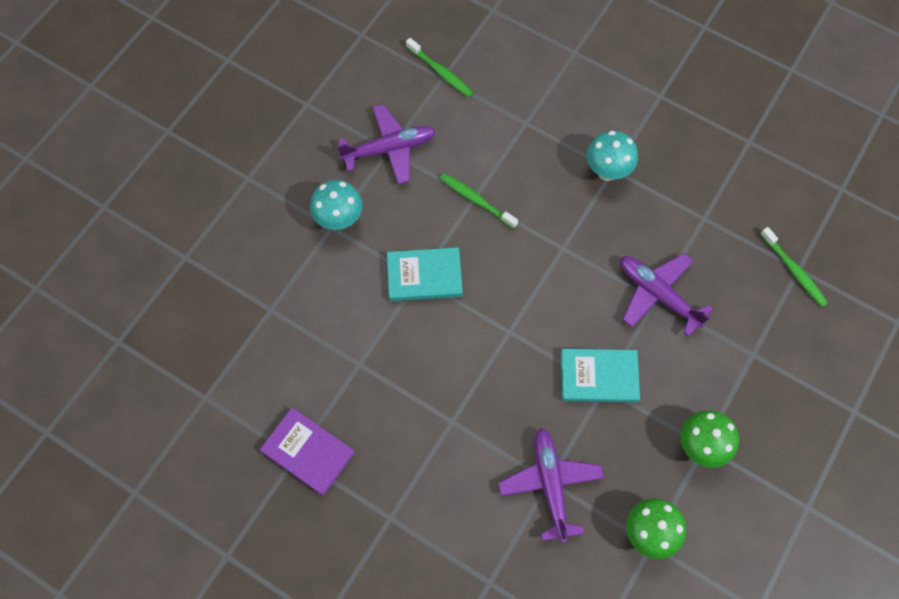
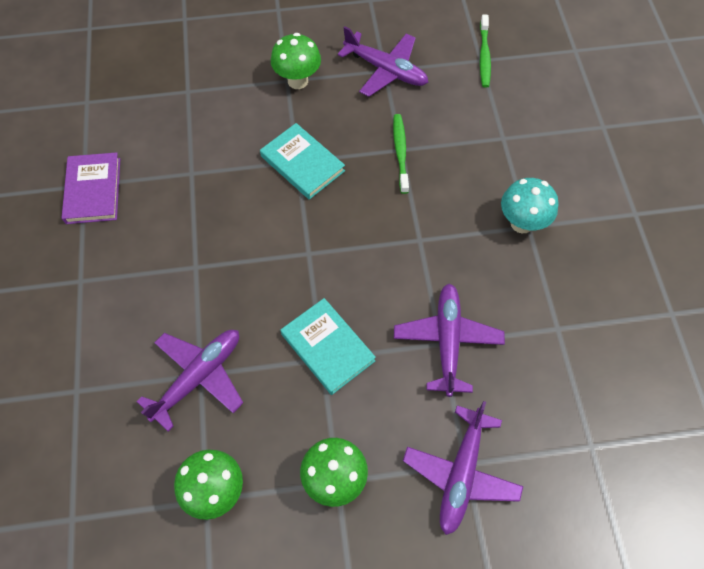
camera: 50 degrees right, 5 degrees down
turquoise mushroom [310,180,363,230] -> green mushroom [271,33,321,89]
green toothbrush [760,227,828,307] -> none
none -> purple plane [403,401,523,535]

